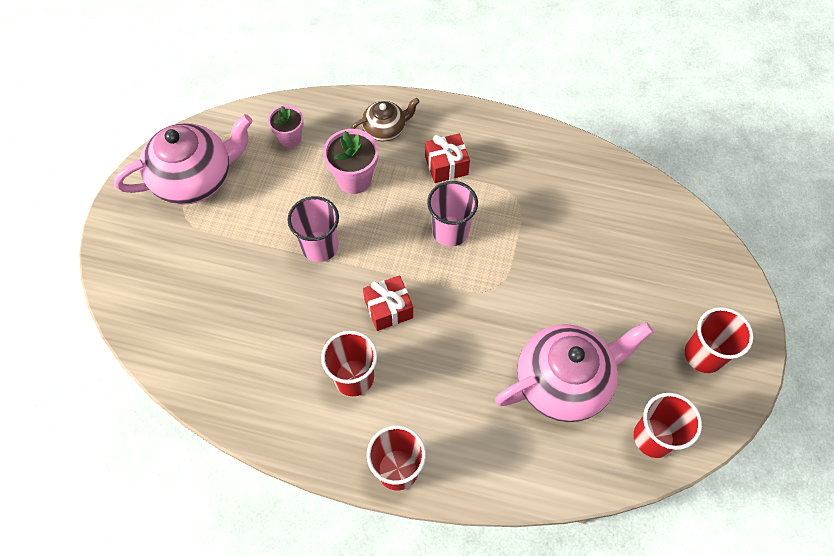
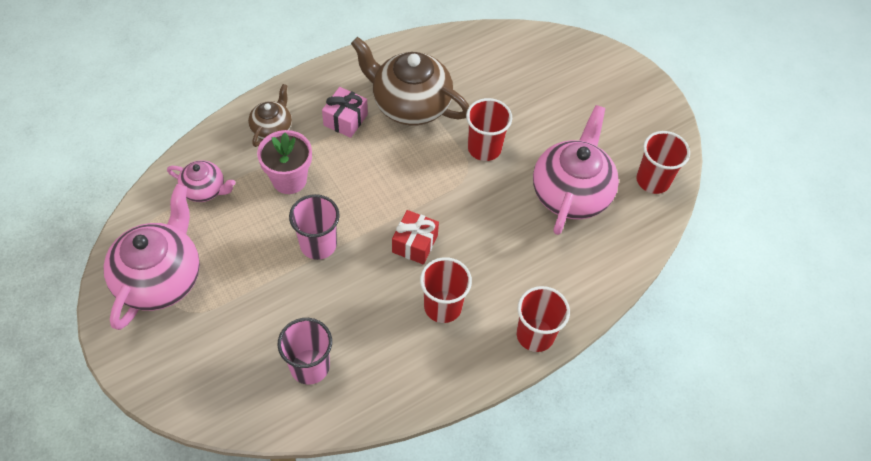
camera: 50 degrees left, 5 degrees down
pink flower pot [268,105,303,148] -> pink teapot [167,160,236,202]
red gift [425,134,470,183] -> pink gift [322,87,368,138]
pink cup [427,181,478,247] -> pink cup moved to [278,318,332,385]
red cup [685,307,753,373] -> red cup moved to [466,98,512,161]
none -> brown teapot [351,37,469,125]

